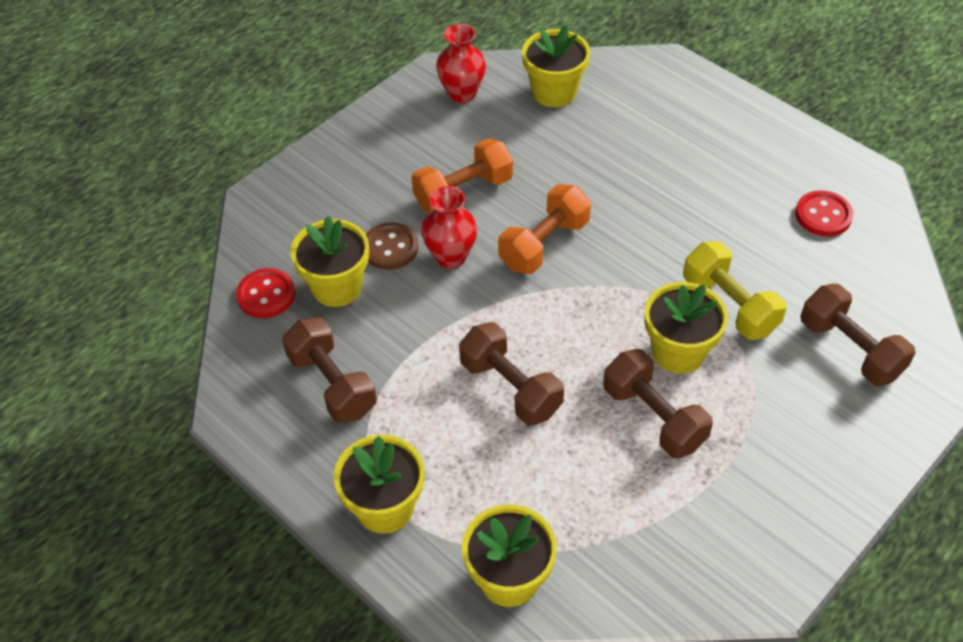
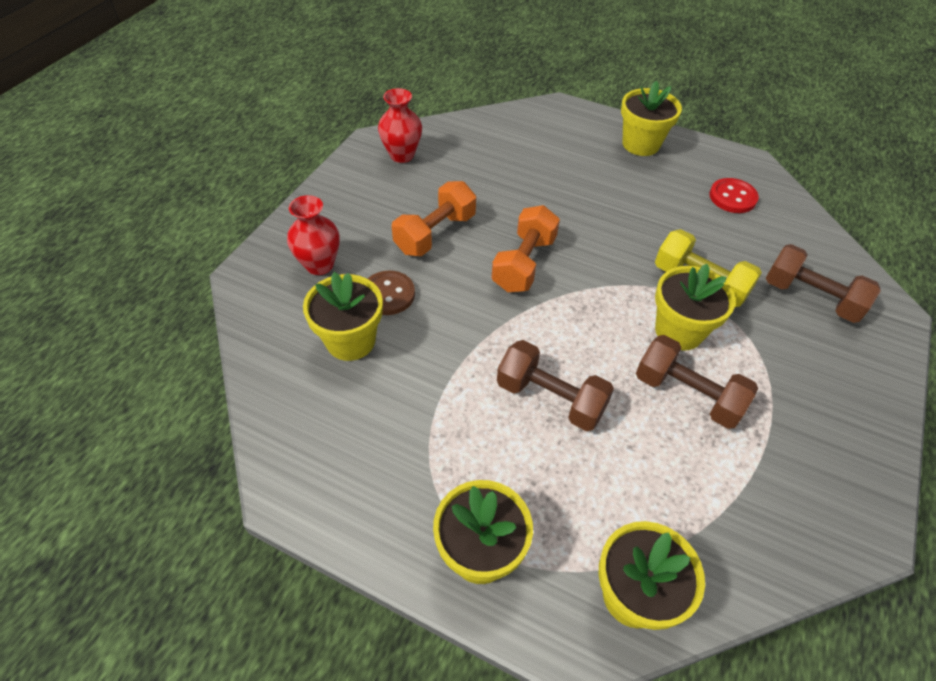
camera: 20 degrees left, 0 degrees up
red button [236,268,295,318] -> none
brown dumbbell [282,317,377,423] -> none
red vase [421,186,477,269] -> red vase moved to [287,195,340,275]
yellow flower pot [522,25,590,107] -> yellow flower pot moved to [621,81,682,156]

